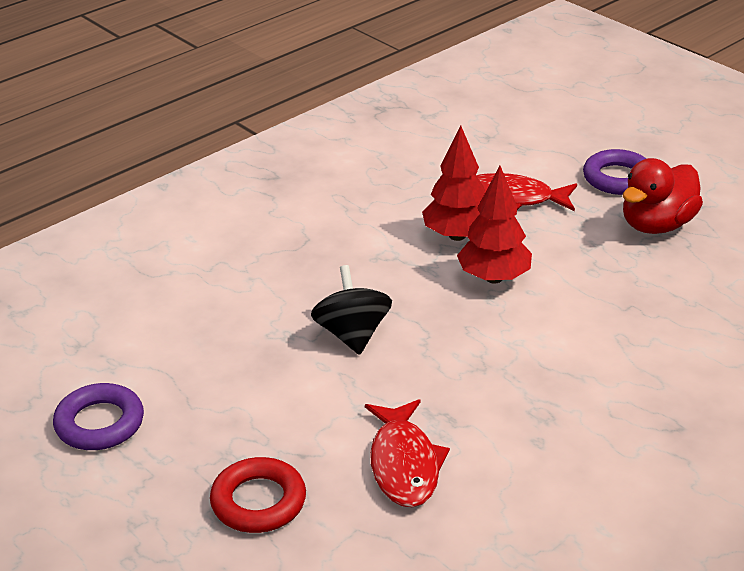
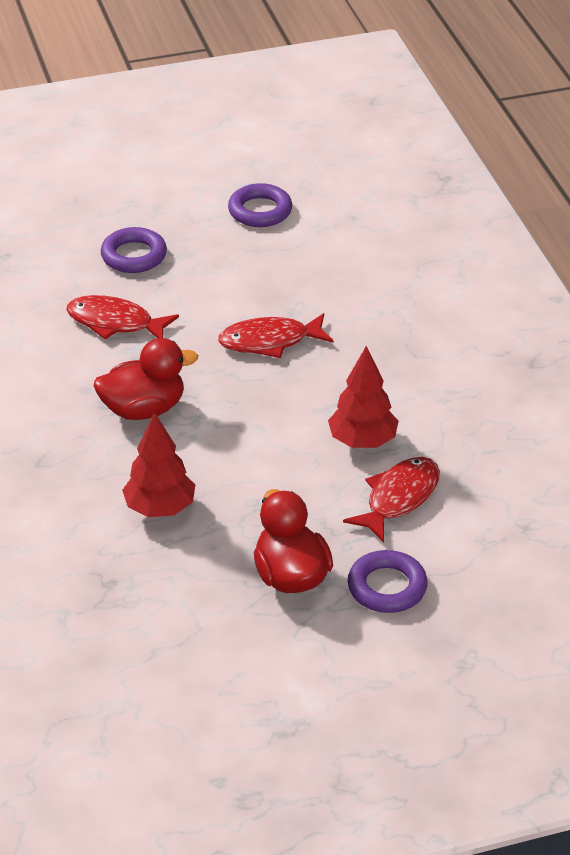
camera: 115 degrees right, 5 degrees up
red ring [210,457,306,533] -> purple ring [101,227,167,273]
black spinning top [311,265,392,355] -> red fish [218,313,334,358]
red tree [457,166,532,283] -> red tree moved to [122,412,195,517]
none -> red duck [94,338,198,420]

